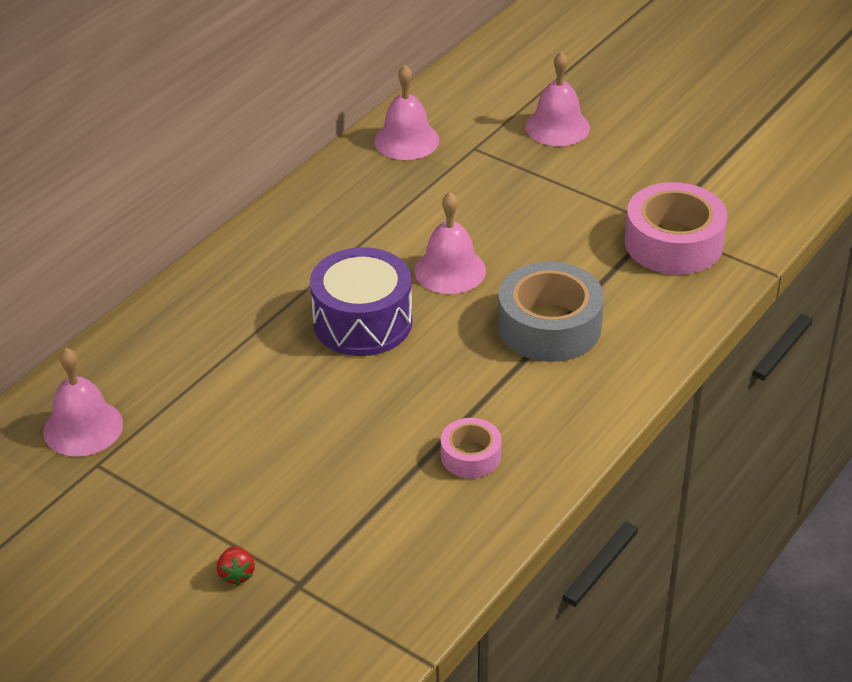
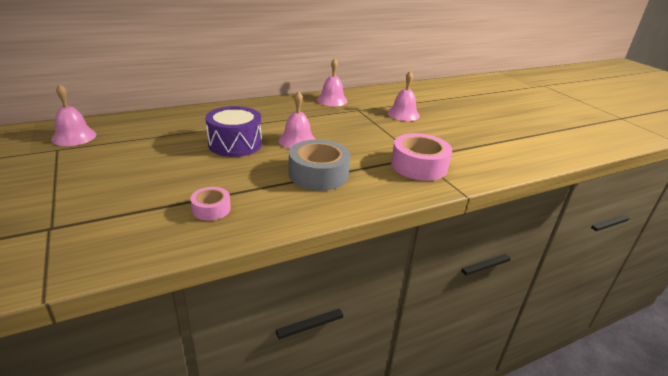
camera: 25 degrees right, 10 degrees down
red strawberry [217,546,255,585] -> none

